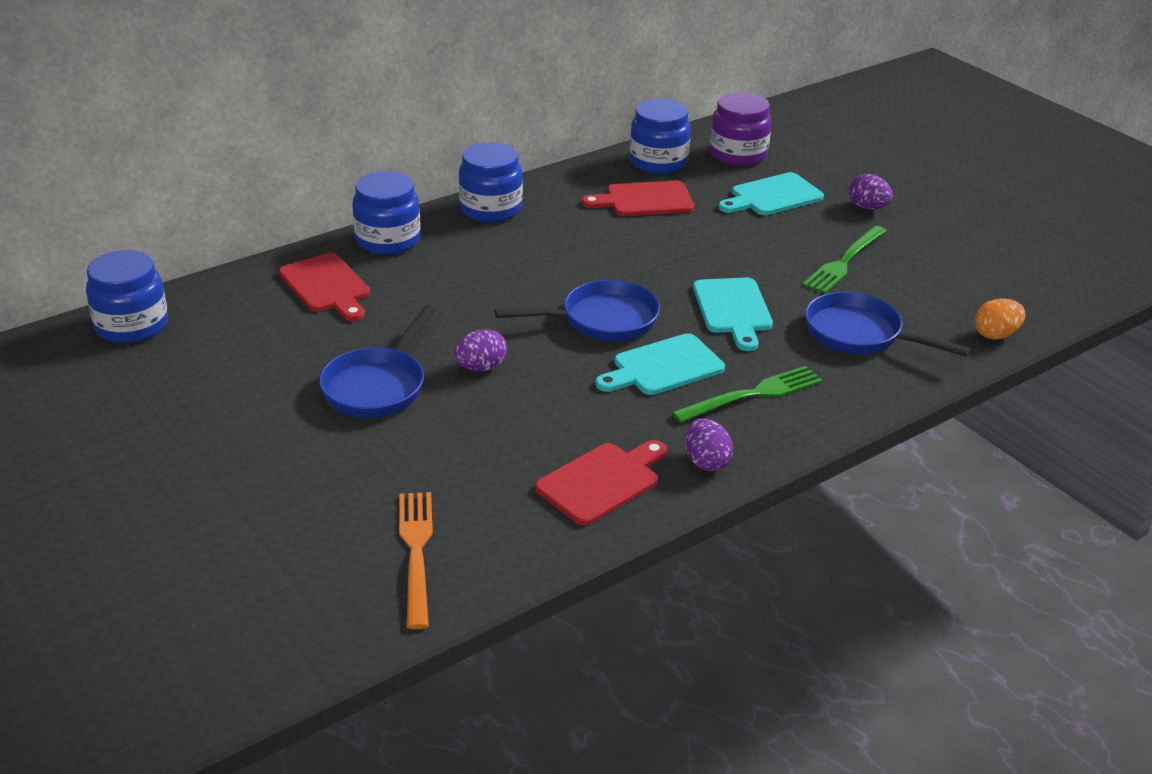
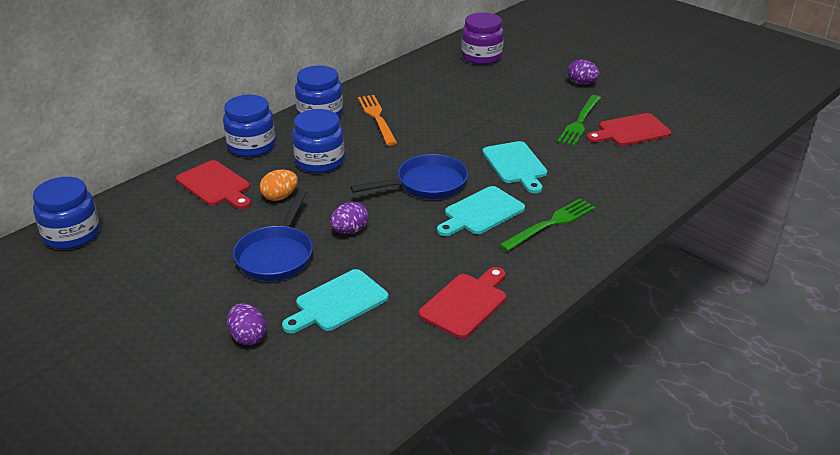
camera: 10 degrees left, 0 degrees up
orange fork [399,492,433,629] -> orange fork moved to [358,95,397,146]
red cutting board [582,181,694,216] -> red cutting board moved to [587,113,671,146]
blue jar [630,99,691,174] -> blue jar moved to [292,109,345,173]
purple egg [685,418,733,471] -> purple egg moved to [227,303,266,345]
turquoise cutting board [718,172,824,215] -> turquoise cutting board moved to [282,269,389,333]
blue pan [805,292,971,357] -> none
orange egg [974,298,1025,340] -> orange egg moved to [260,169,298,201]

